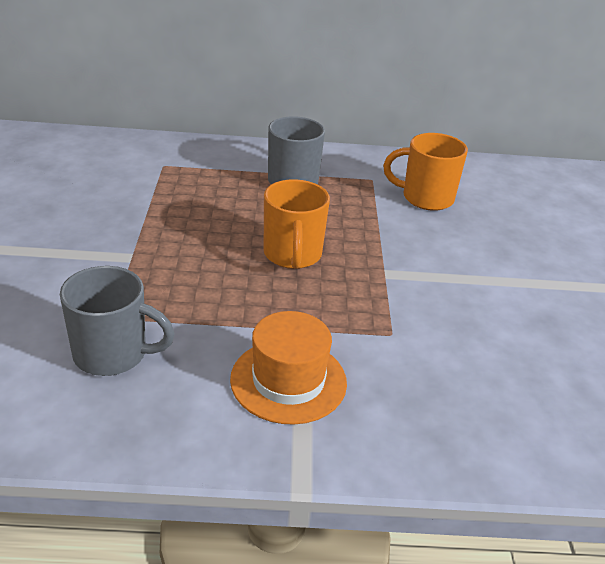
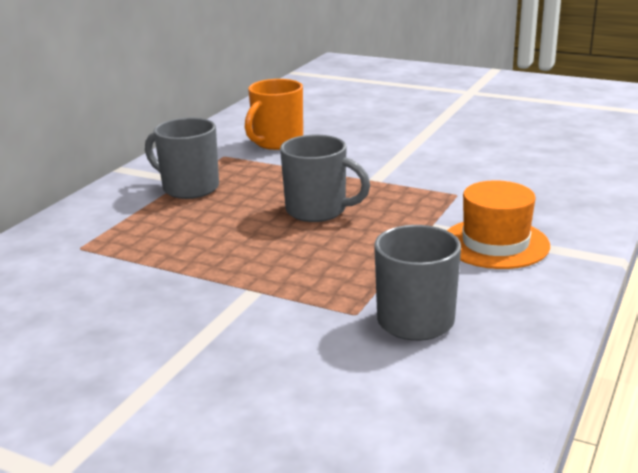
camera: 60 degrees left, 10 degrees down
orange mug [264,179,330,269] -> grey mug [280,135,370,222]

